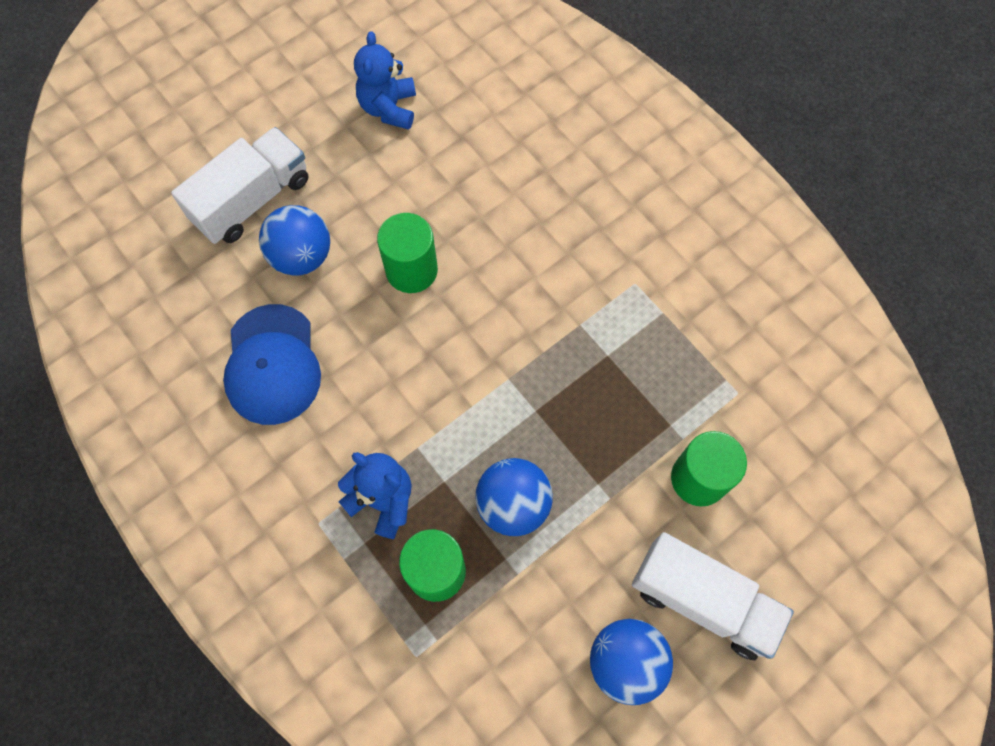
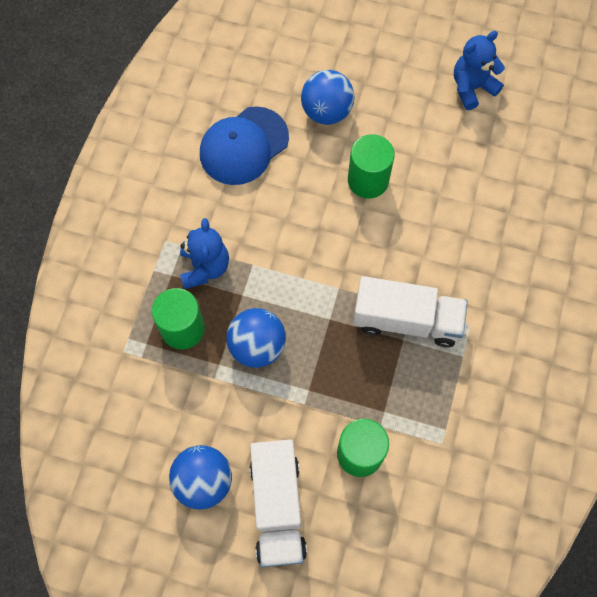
camera: 55 degrees right, 0 degrees up
white truck [171,127,308,244] -> white truck moved to [353,276,468,347]

